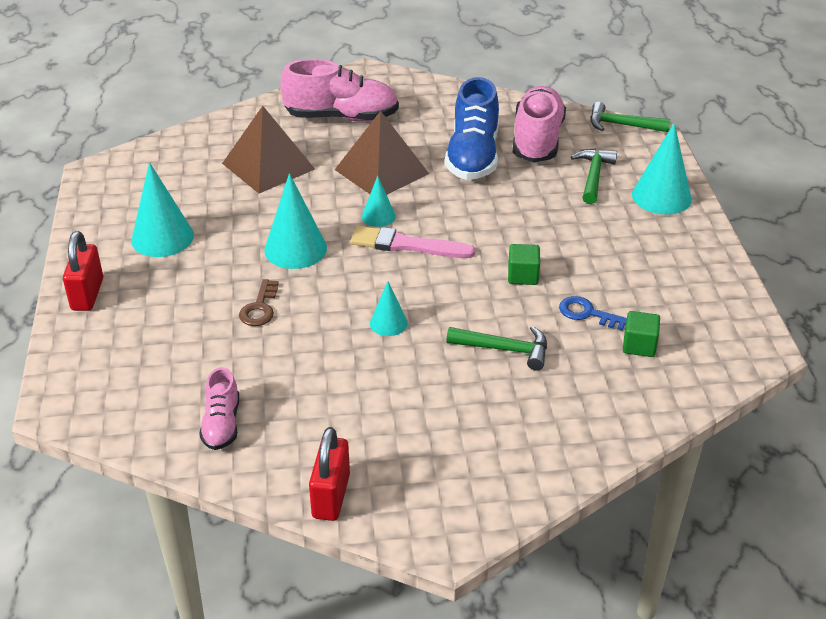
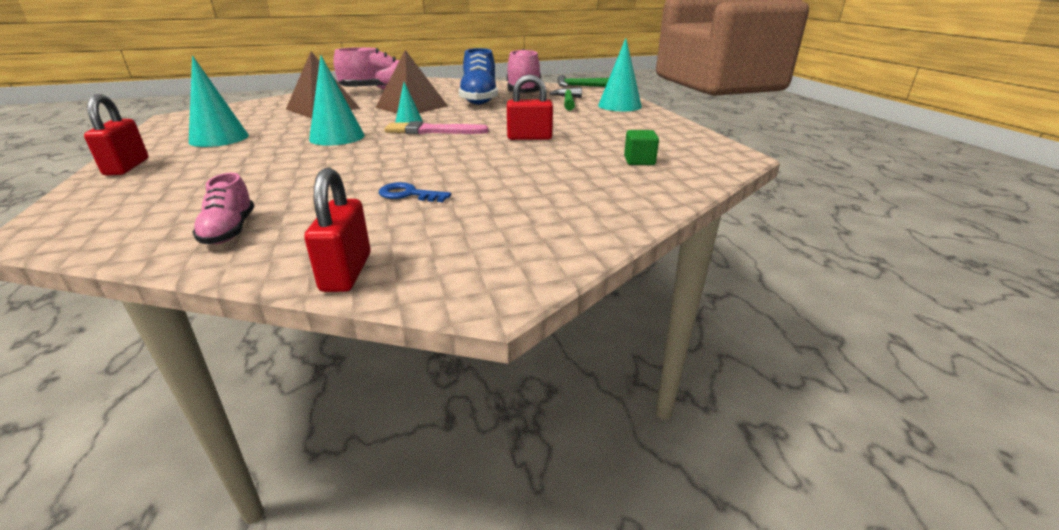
camera: 10 degrees left, 10 degrees down
brown key [239,279,279,326] -> none
turquoise cone [370,281,408,336] -> none
green hammer [446,326,547,370] -> none
green cube [508,244,540,285] -> red padlock [507,74,553,140]
blue key [559,296,627,331] -> blue key moved to [379,182,451,202]

